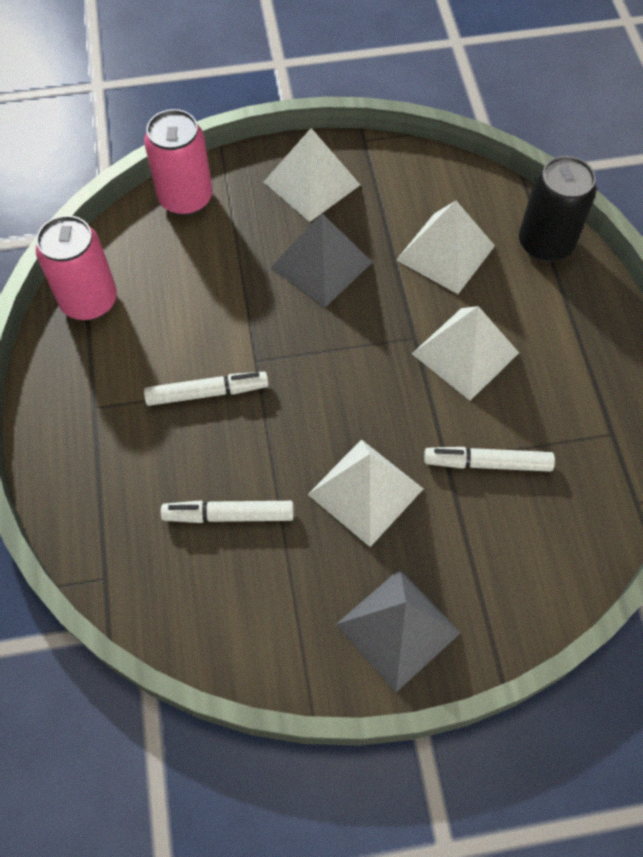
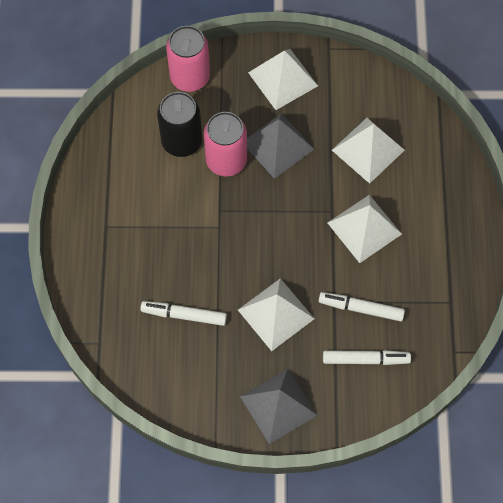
camera: 10 degrees right, 5 degrees up
pink can [36,215,117,320] -> pink can moved to [204,112,247,177]
white marker [144,372,269,406] -> white marker moved to [323,350,411,365]
black can [519,156,596,262] -> black can moved to [157,92,202,157]

